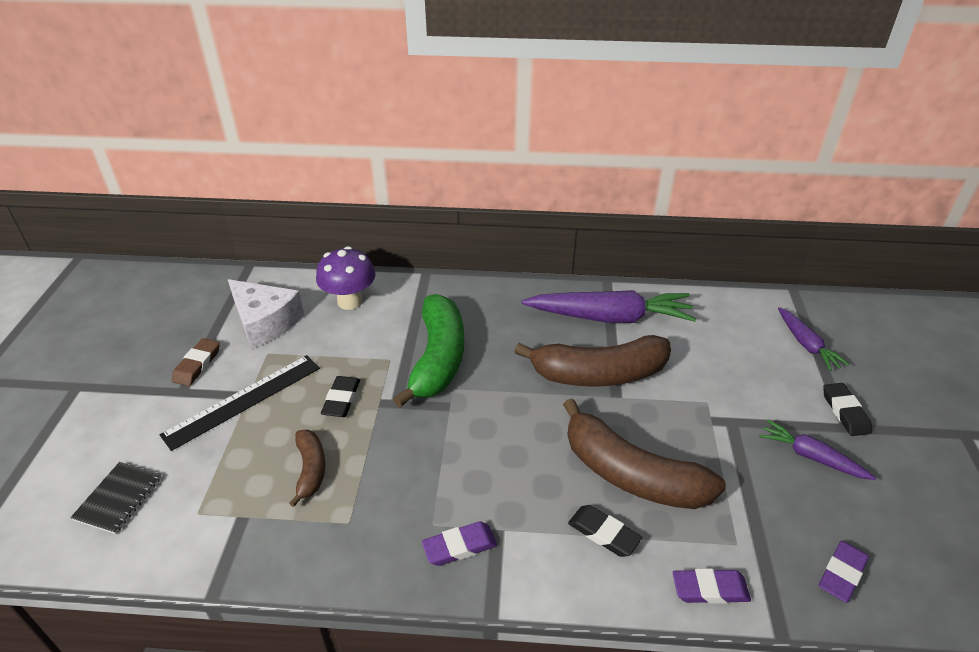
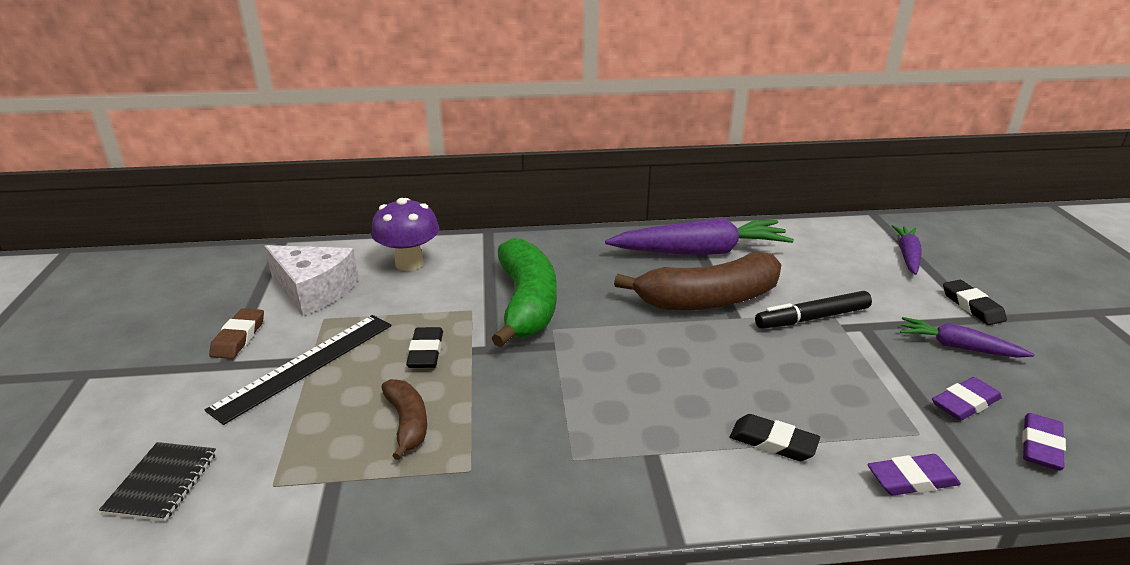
camera: 10 degrees left, 10 degrees down
purple eraser [422,521,497,566] -> purple eraser moved to [932,377,1002,421]
brown banana [563,398,726,509] -> none
purple carrot [778,307,850,371] -> purple carrot turned 135 degrees counterclockwise [892,225,922,275]
none -> black marker [755,291,872,329]

